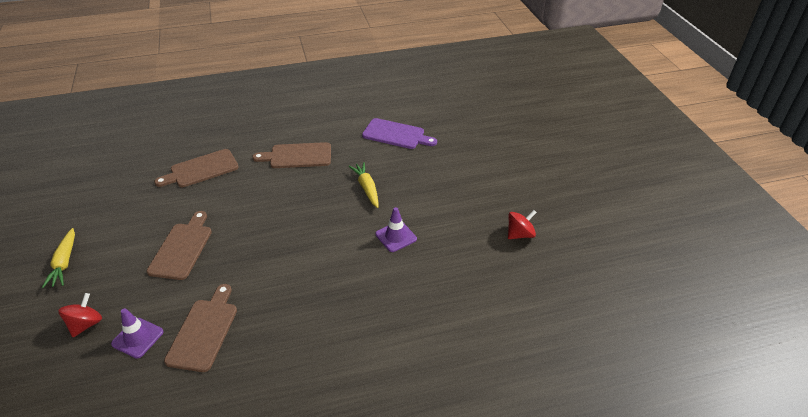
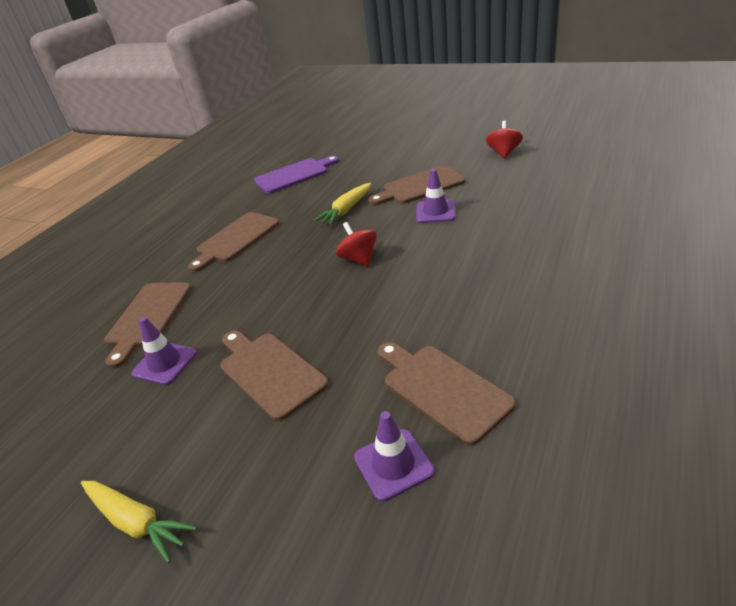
camera: 45 degrees left, 5 degrees down
red spinning top [58,293,102,337] -> red spinning top moved to [336,222,377,267]
yellow carrot [348,162,379,208] -> yellow carrot turned 75 degrees counterclockwise [313,183,371,226]
none -> purple traffic cone [131,317,197,385]
none -> brown cutting board [369,165,465,205]

